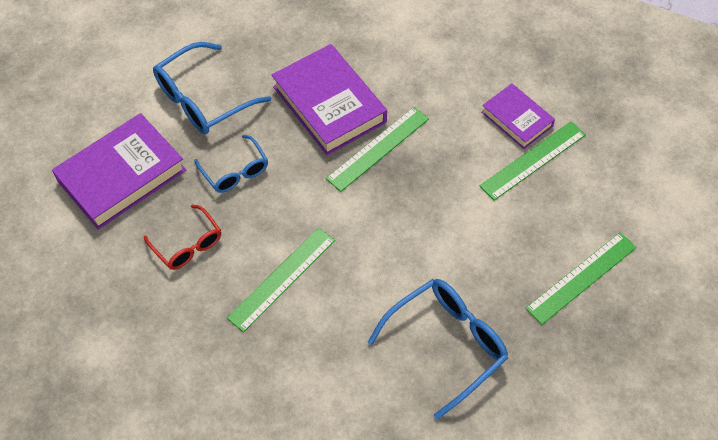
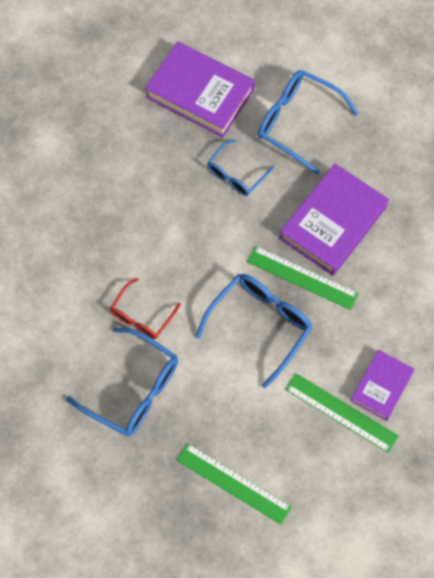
camera: 70 degrees right, 10 degrees up
red glasses [144,204,221,270] -> red glasses moved to [110,278,181,339]
green ruler [227,228,335,333] -> none
none -> blue glasses [195,274,312,389]

